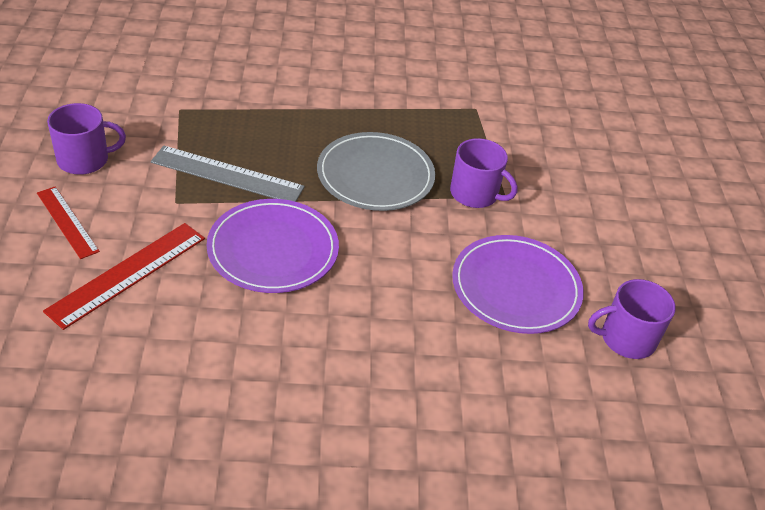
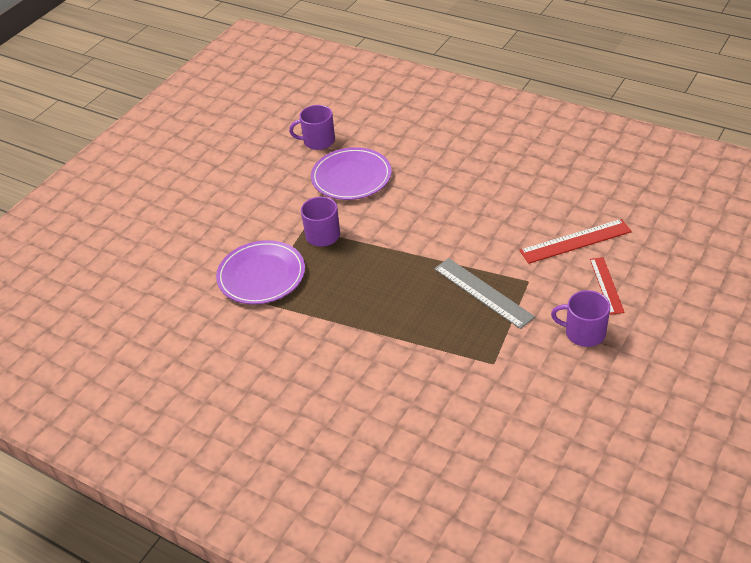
camera: 140 degrees left, 0 degrees up
purple plate [207,199,339,293] -> purple plate moved to [216,240,305,304]
grey plate [317,132,435,211] -> none
purple mug [588,279,676,359] -> purple mug turned 150 degrees clockwise [289,105,335,150]

